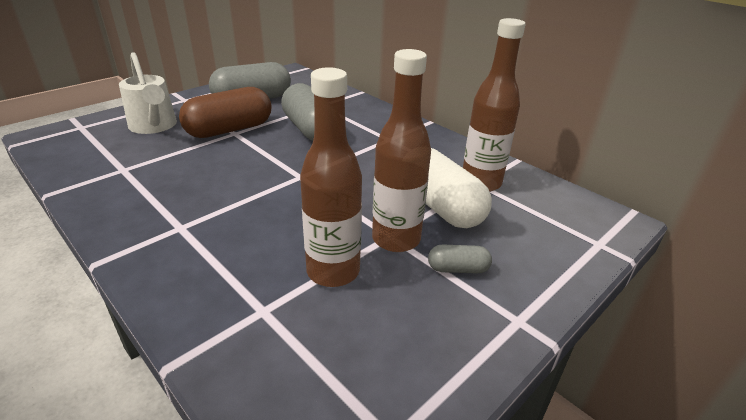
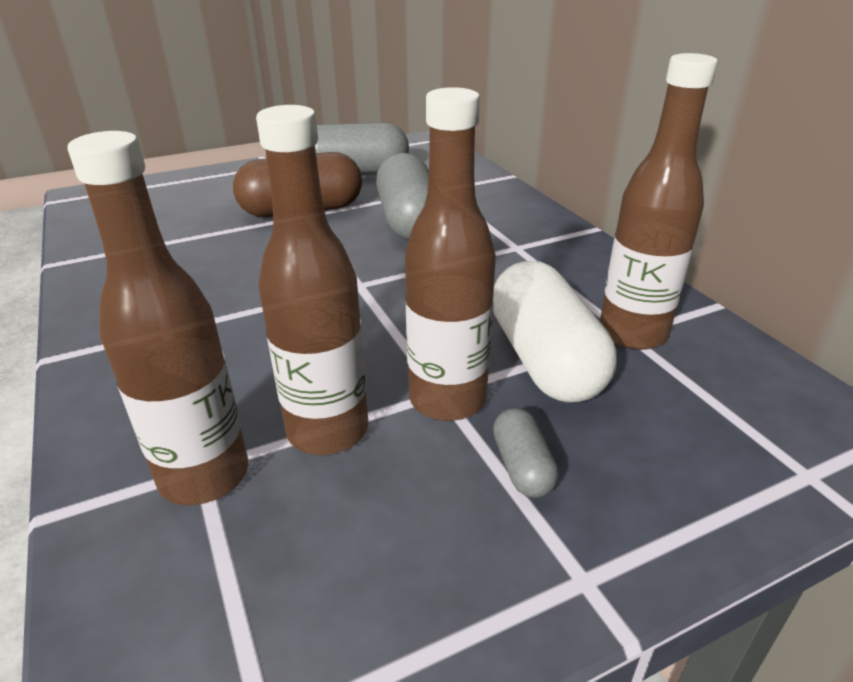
camera: 20 degrees right, 0 degrees up
white watering can [119,52,177,134] -> none
grey capsule [428,244,492,274] -> grey capsule turned 60 degrees clockwise [493,408,559,498]
none -> brown bottle [67,131,248,505]

